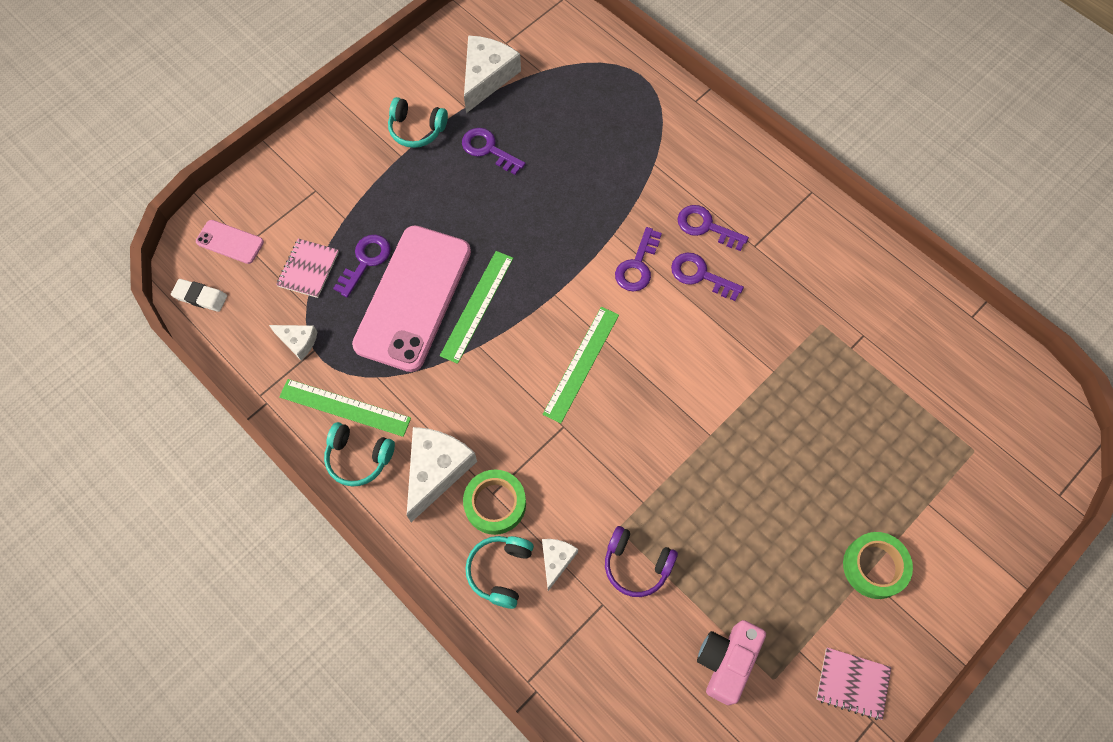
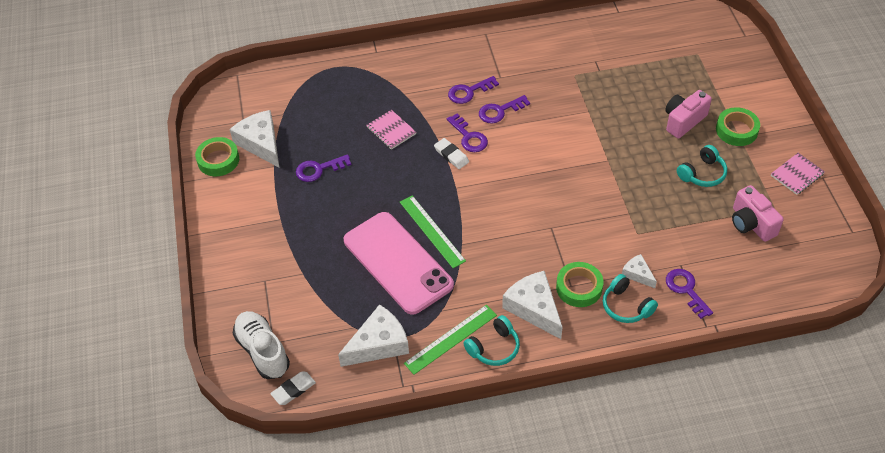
camera: 55 degrees left, 15 degrees down
pink phone [196,220,264,264] -> white shoe [233,311,290,379]
white cheese [269,325,317,360] -> white cheese [338,304,409,367], size x1.87
pink notebook [276,238,339,298] -> pink notebook moved to [366,110,416,150]
purple key [333,235,391,298] -> purple key moved to [666,269,713,319]
turquoise headphones [388,97,448,148] -> turquoise headphones moved to [677,145,727,187]
green ruler [543,307,619,423] -> none
purple headphones [605,526,678,597] -> none
none -> green tape [195,137,239,176]
none -> white eraser [434,138,469,169]
none -> pink camera [665,90,712,138]

